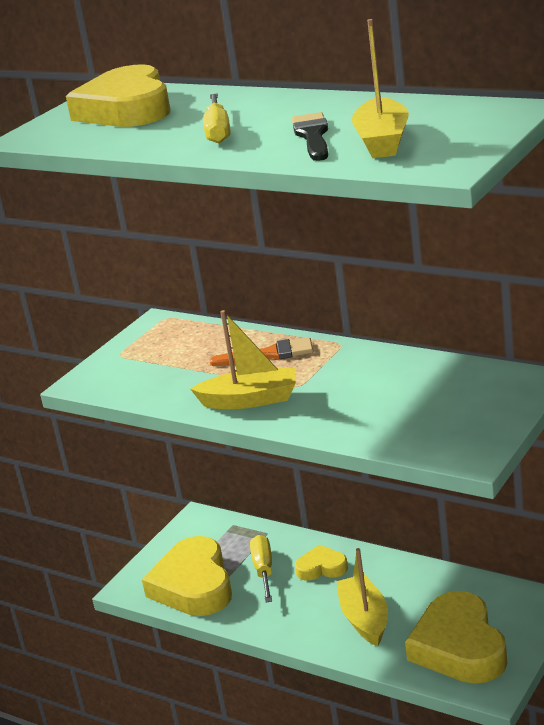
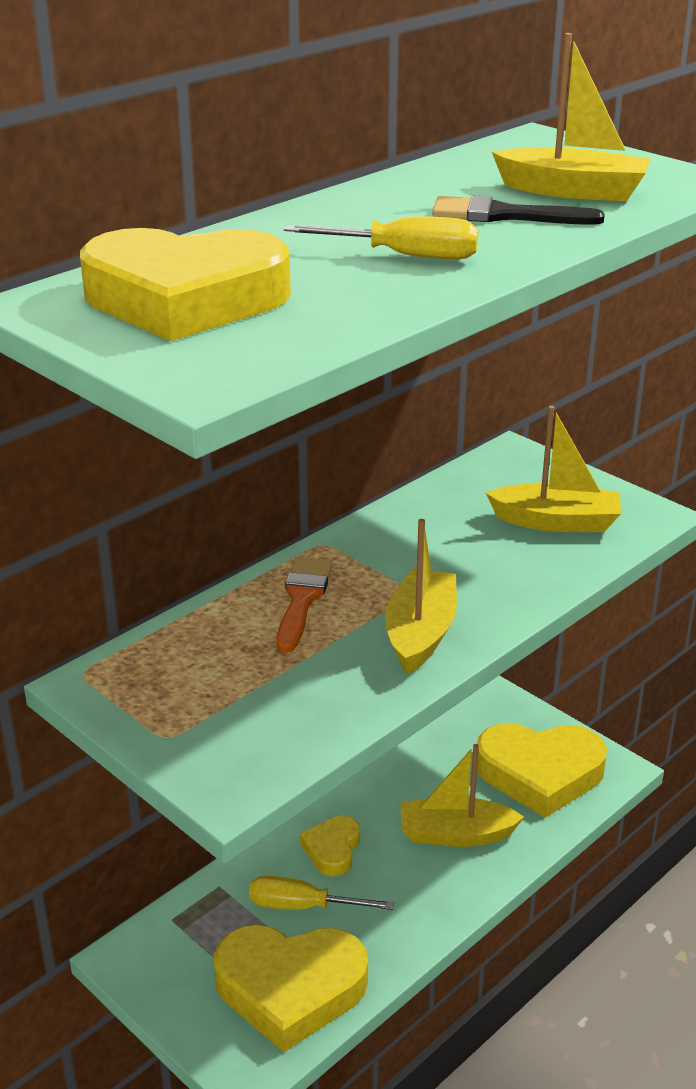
camera: 80 degrees left, 5 degrees up
none -> yellow boat [486,406,621,532]

